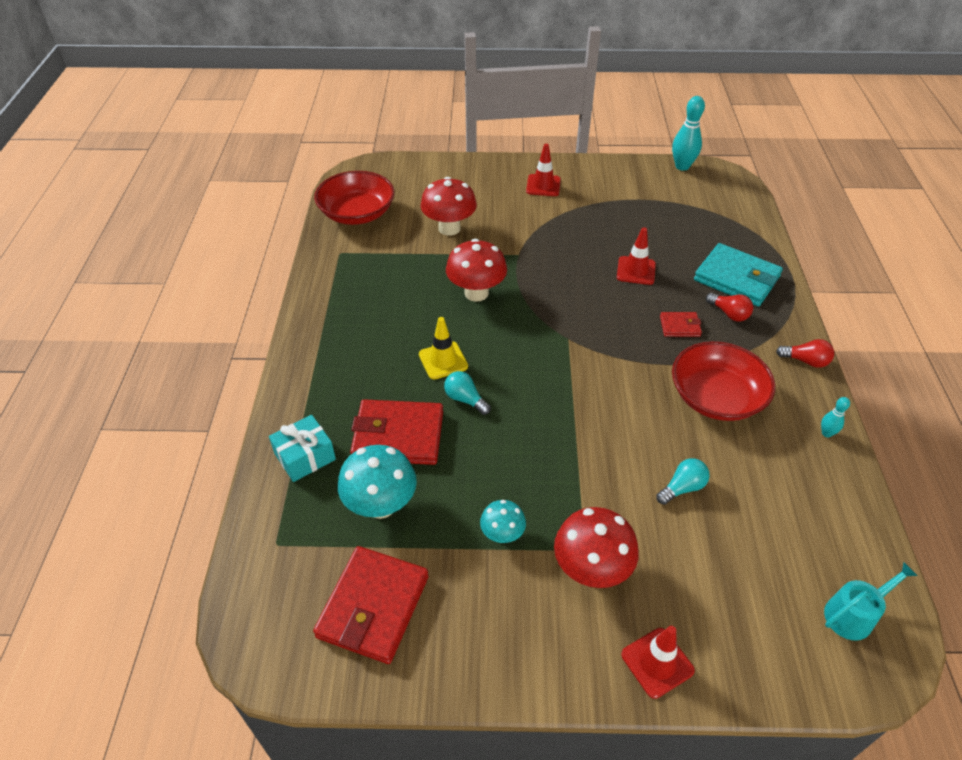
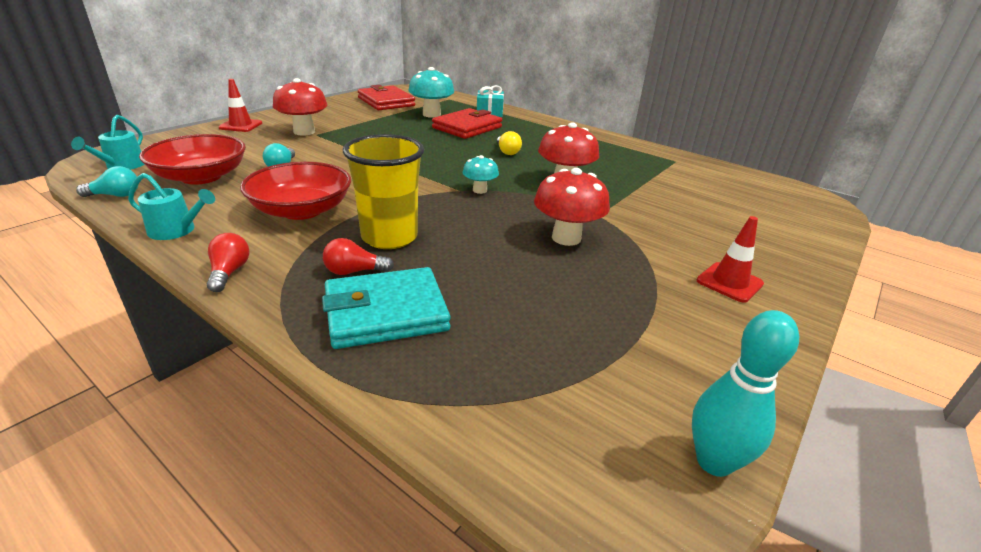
camera: 125 degrees right, 15 degrees down
red bowl [314,171,394,225] -> red bowl moved to [139,134,246,185]
yellow traffic cone [419,317,468,380] -> yellow light bulb [497,131,522,155]
red mushroom [420,177,477,236] -> red mushroom moved to [534,168,610,246]
turquoise light bulb [444,371,491,415] -> turquoise light bulb moved to [76,166,138,197]
turquoise mushroom [480,500,526,543] -> turquoise mushroom moved to [463,155,499,194]
red traffic cone [617,227,656,285] -> none
red wallet [660,312,702,337] -> yellow cup [343,134,424,249]
red light bulb [776,339,834,368] -> red light bulb turned 120 degrees clockwise [206,233,250,292]
turquoise bowling pin [821,397,850,437] -> turquoise watering can [128,173,215,240]

